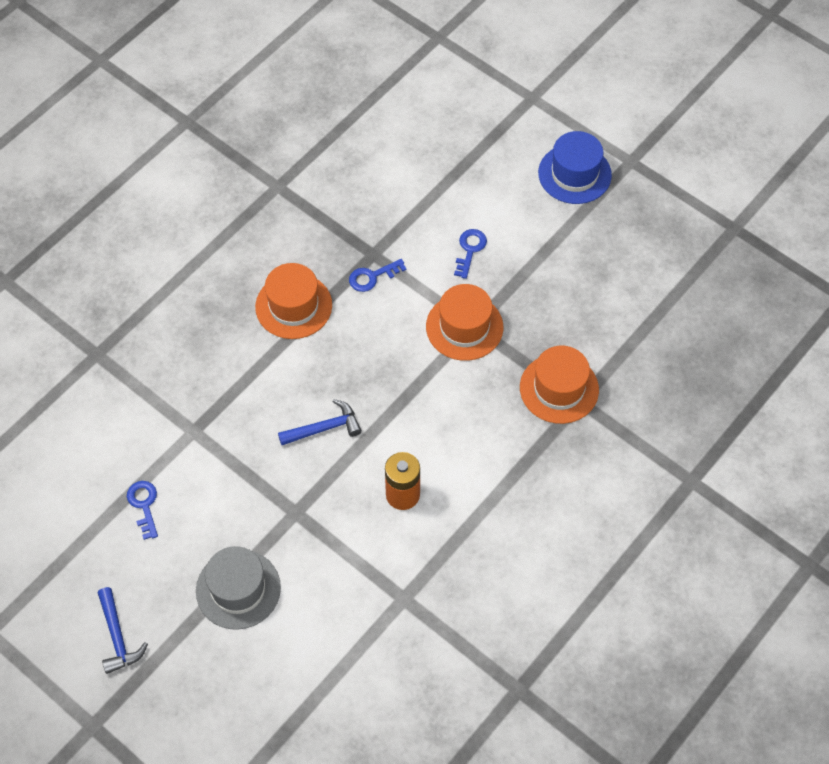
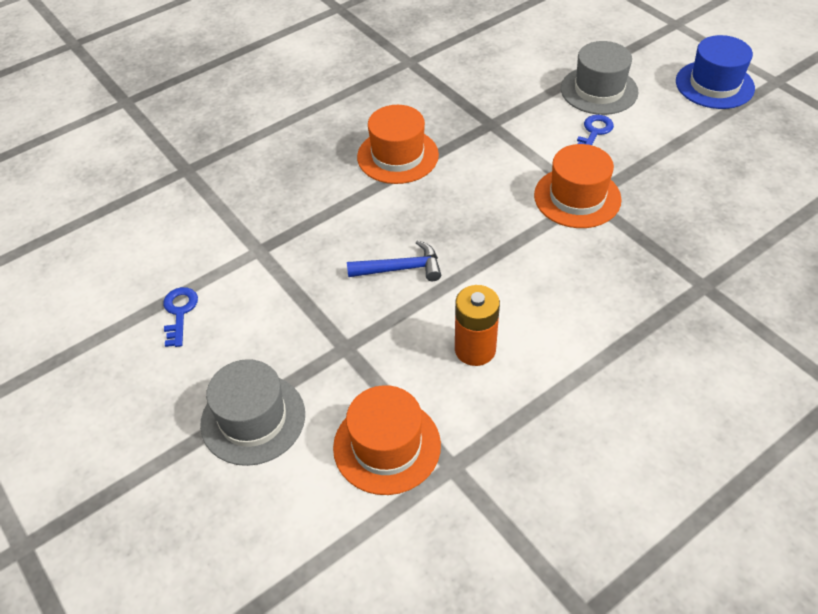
camera: 15 degrees right, 10 degrees down
blue hammer [98,587,148,674] -> none
blue key [349,259,407,292] -> none
orange hat [520,346,599,424] -> orange hat moved to [333,385,441,495]
none -> grey hat [561,41,639,115]

